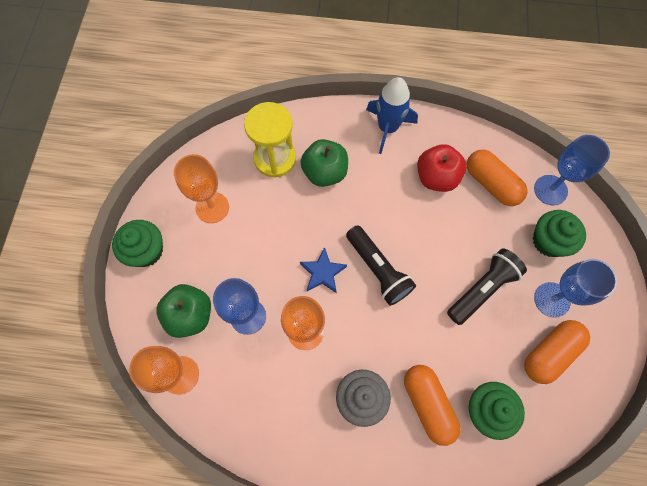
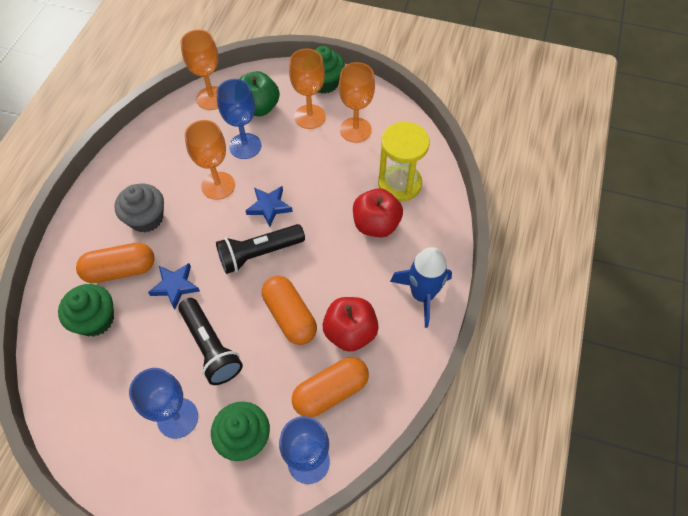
camera: 100 degrees right, 10 degrees down
green apple [301,139,348,187] -> red apple [353,188,403,237]
orange capsule [524,320,590,384] -> orange capsule moved to [262,276,317,345]
none -> blue star [148,263,200,310]
none -> orange goblet [289,49,326,129]

